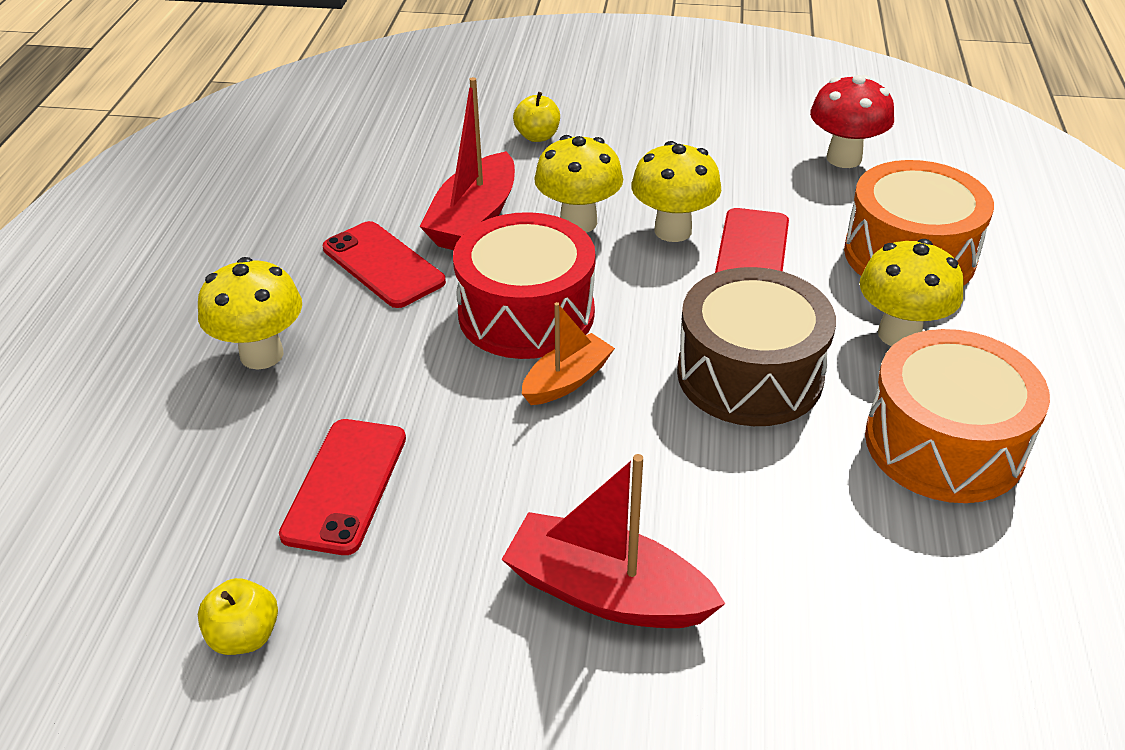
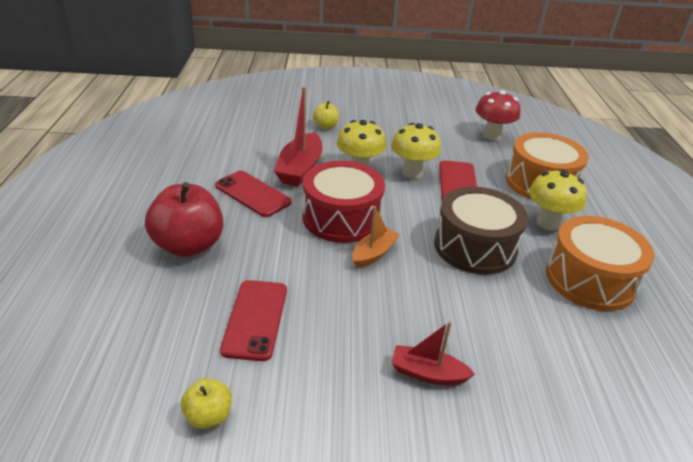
camera: 10 degrees left, 5 degrees down
yellow mushroom [198,257,302,369] -> red apple [145,182,224,257]
red boat [501,454,726,628] -> red boat [391,321,475,385], size x0.62

